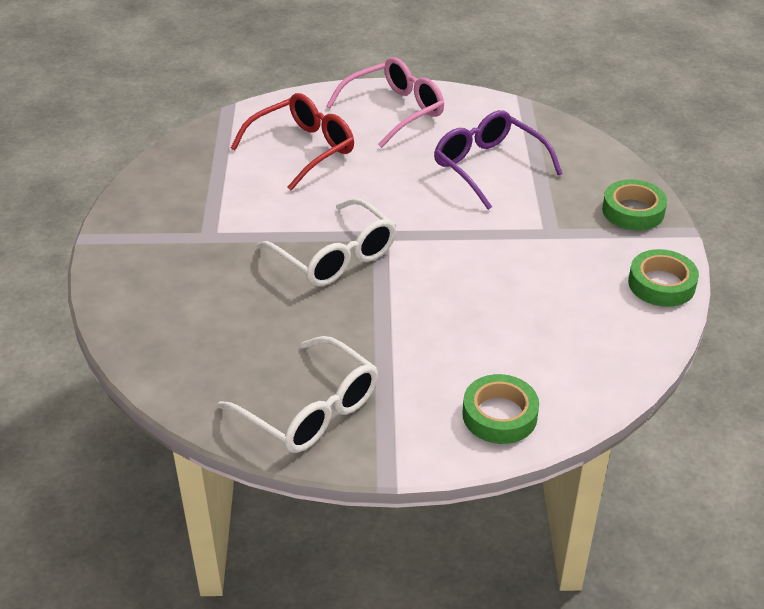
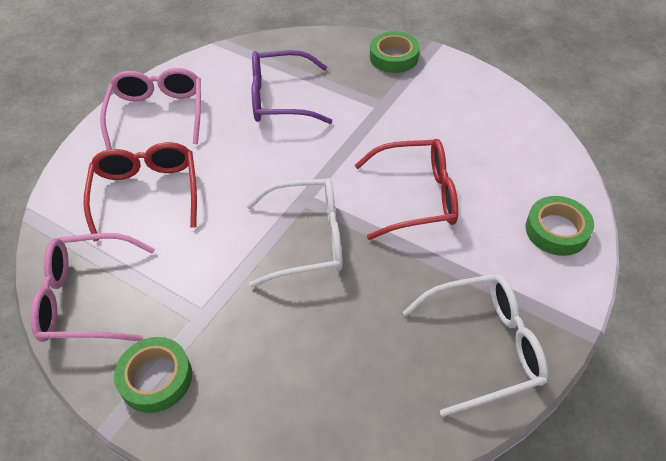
camera: 55 degrees left, 10 degrees up
green tape [628,249,699,307] -> green tape moved to [114,337,192,413]
none -> pink glasses [30,233,155,342]
none -> red glasses [355,139,458,240]

